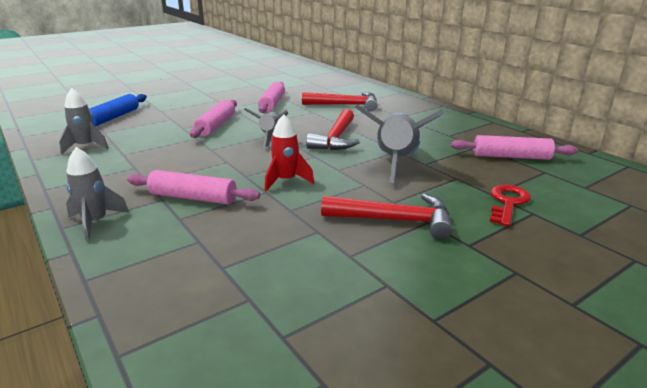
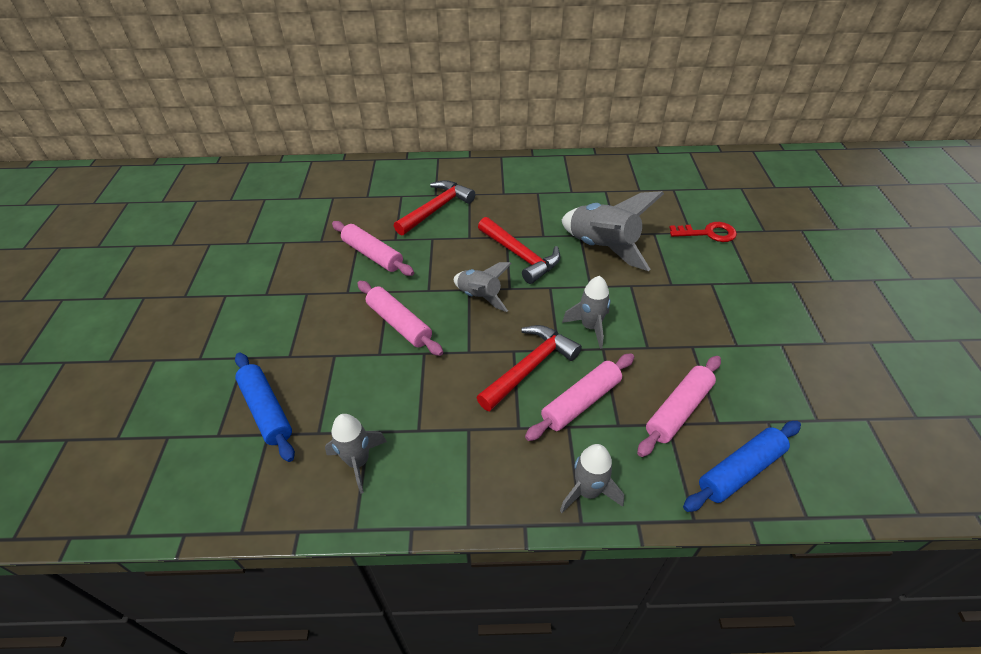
camera: 55 degrees left, 20 degrees up
red rocket [265,114,314,191] -> grey rocket [562,276,611,349]
red hammer [321,194,453,240] -> red hammer moved to [476,325,582,411]
pink rolling pin [451,135,578,160] -> pink rolling pin moved to [637,356,721,457]
red key [490,185,531,227] -> red key turned 120 degrees clockwise [669,222,737,242]
none -> blue rolling pin [683,421,801,512]

